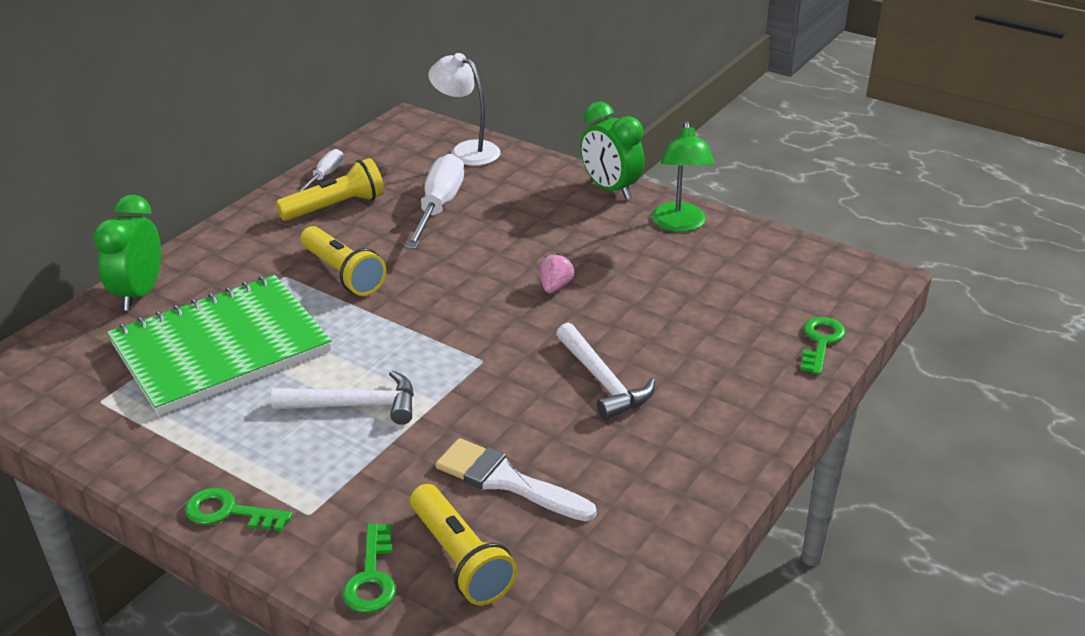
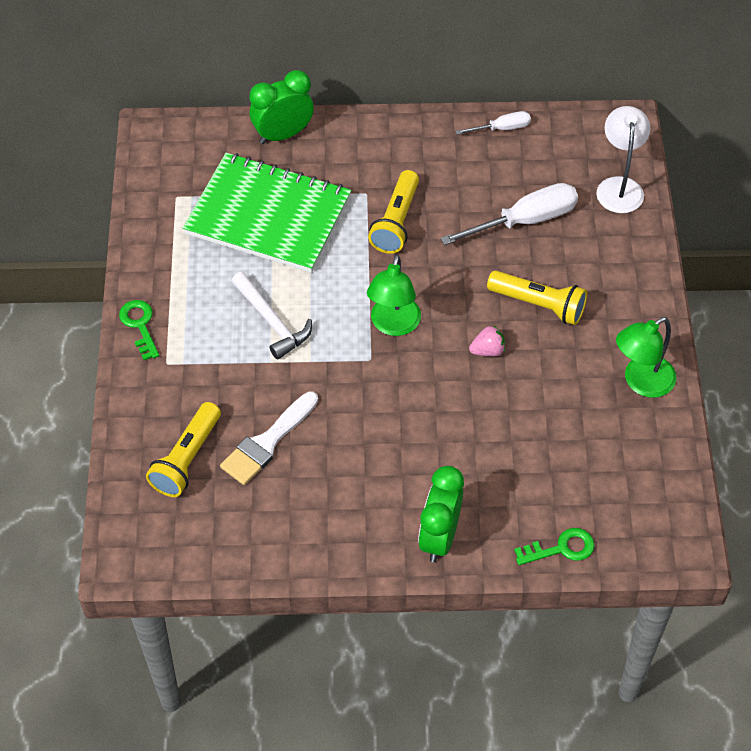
camera: 55 degrees right, 20 degrees up
yellow flashlight [276,158,384,221] -> yellow flashlight moved to [487,271,587,325]
green key [342,523,396,613] -> none
white brush [435,438,596,521] -> white brush turned 135 degrees counterclockwise [220,391,318,485]
white hammer [556,323,655,420] -> none
green clock [580,102,644,200] -> green clock moved to [418,466,464,562]
none -> green lamp [367,255,421,336]

